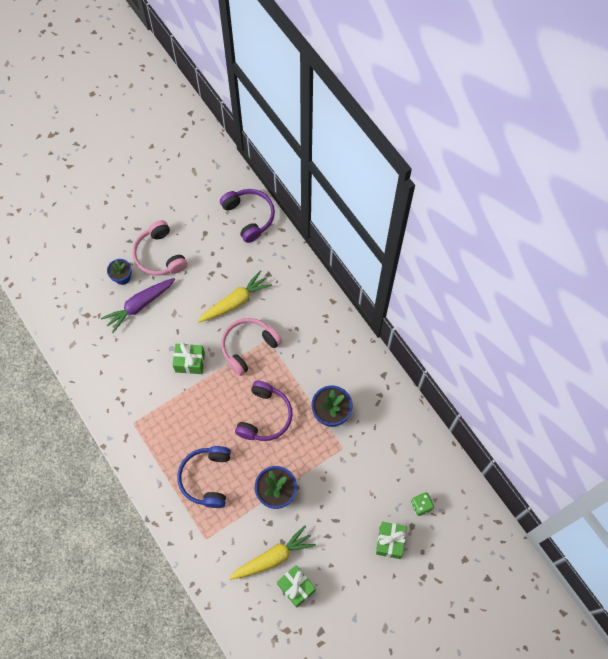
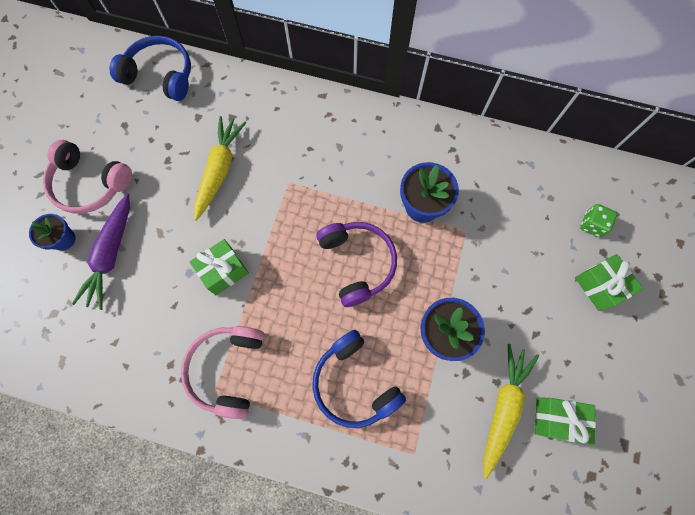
camera: 40 degrees left, 5 degrees up
purple headphones [220,189,275,243] -> blue headphones [109,36,191,101]
pink headphones [221,318,282,376] -> pink headphones moved to [181,326,264,419]

